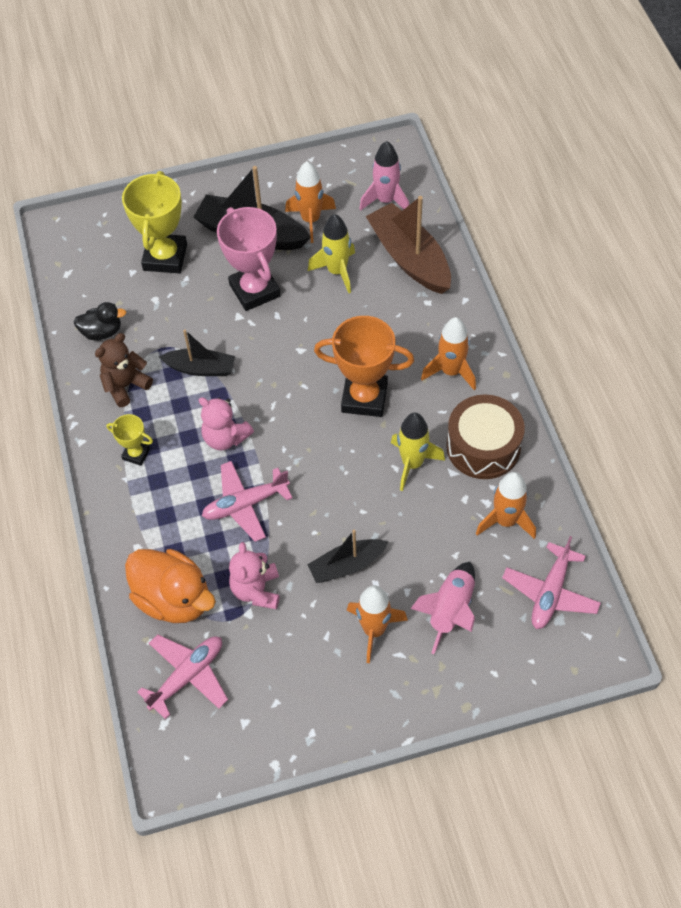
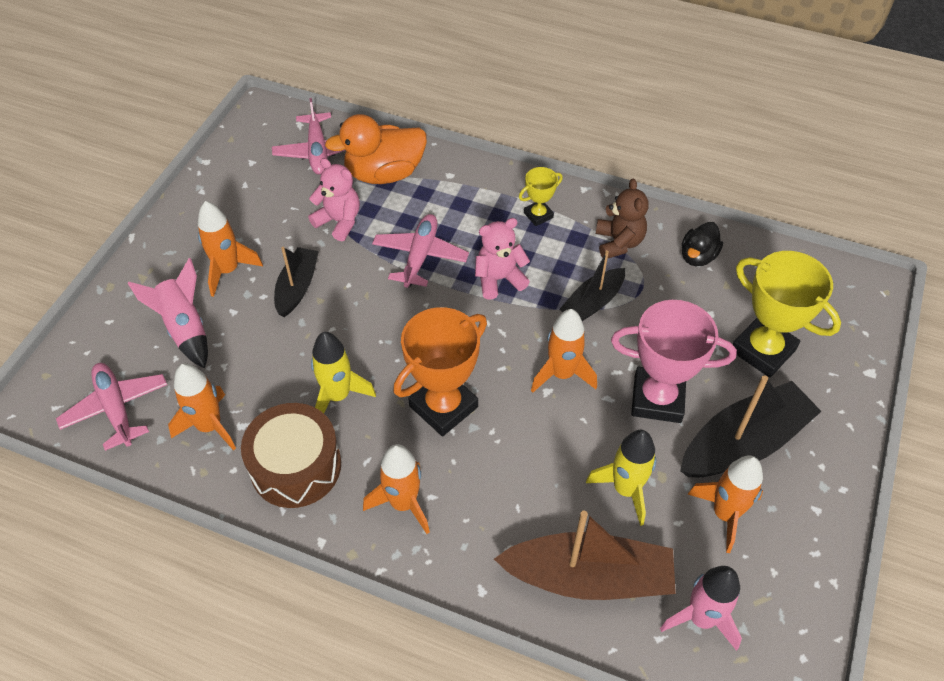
camera: 125 degrees right, 5 degrees down
none -> orange rocket [531,309,597,393]

